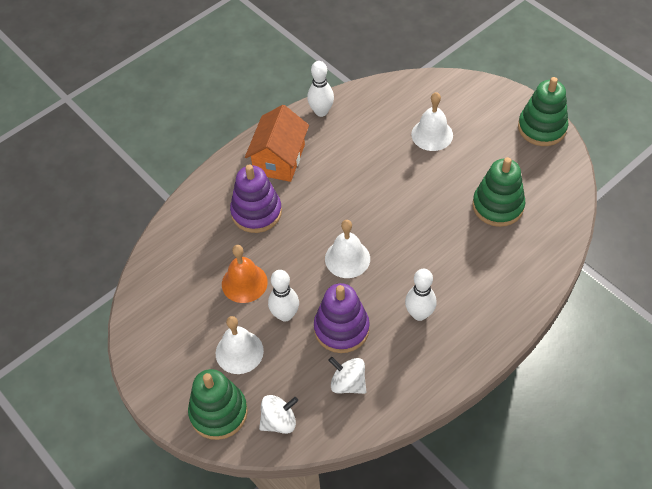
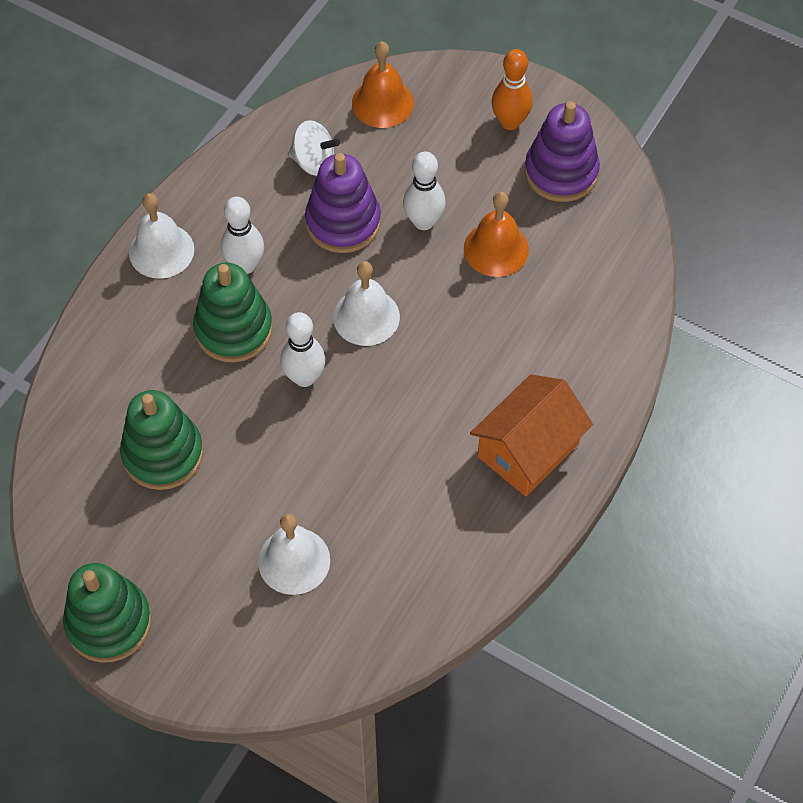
camera: 160 degrees right, 5 degrees up
green stacking toy [188,369,248,440] -> green stacking toy moved to [193,263,273,362]
white bell [216,316,264,374] -> white bell moved to [129,193,194,279]
purple stacking toy [230,164,282,233] -> purple stacking toy moved to [525,101,600,202]
orange house [245,105,309,182] -> orange house turned 45 degrees clockwise [470,375,593,497]
white spinning top [259,395,298,434] -> orange bell [352,42,414,128]
white bowling pin [307,61,334,117] -> white bowling pin moved to [281,312,325,387]
none -> orange bowling pin [492,49,533,130]

